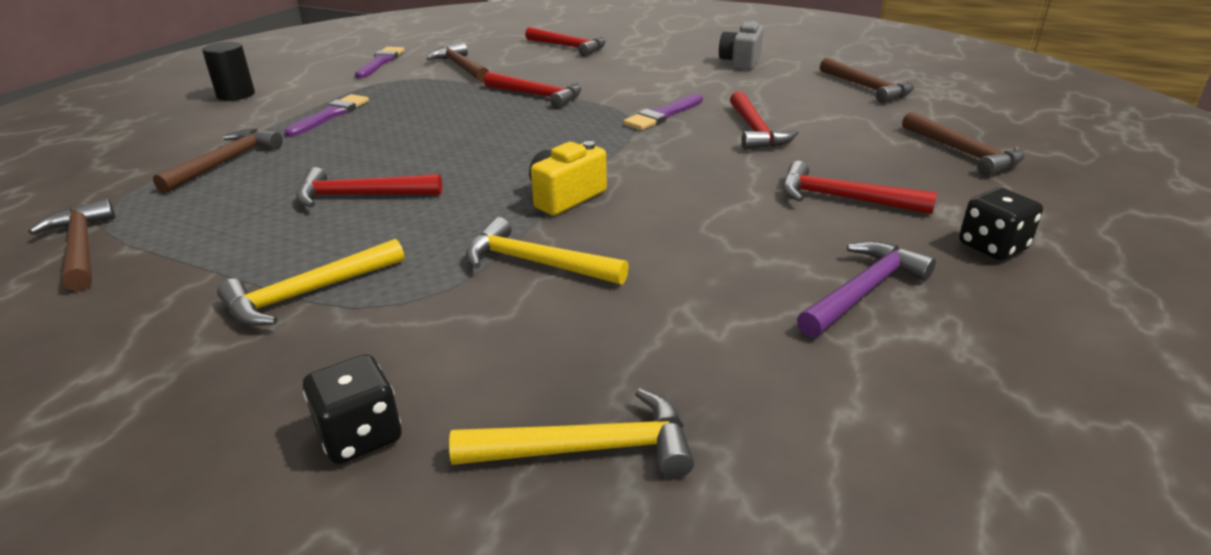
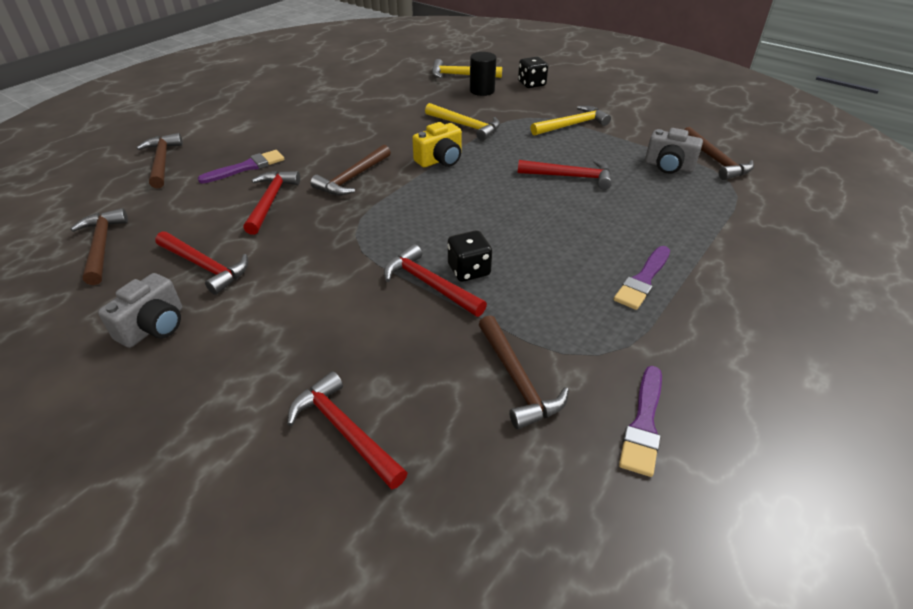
camera: 170 degrees left, 10 degrees up
brown hammer [153,129,283,193] -> brown hammer moved to [310,145,391,195]
black cylinder [202,42,255,101] -> black cylinder moved to [470,52,496,96]
purple brush [623,94,703,130] -> purple brush moved to [197,150,284,184]
red hammer [783,161,937,214] -> red hammer moved to [155,231,248,295]
purple hammer [797,241,936,338] -> none
black dice [959,188,1043,260] -> black dice moved to [448,230,492,282]
none -> grey camera [645,128,703,174]

